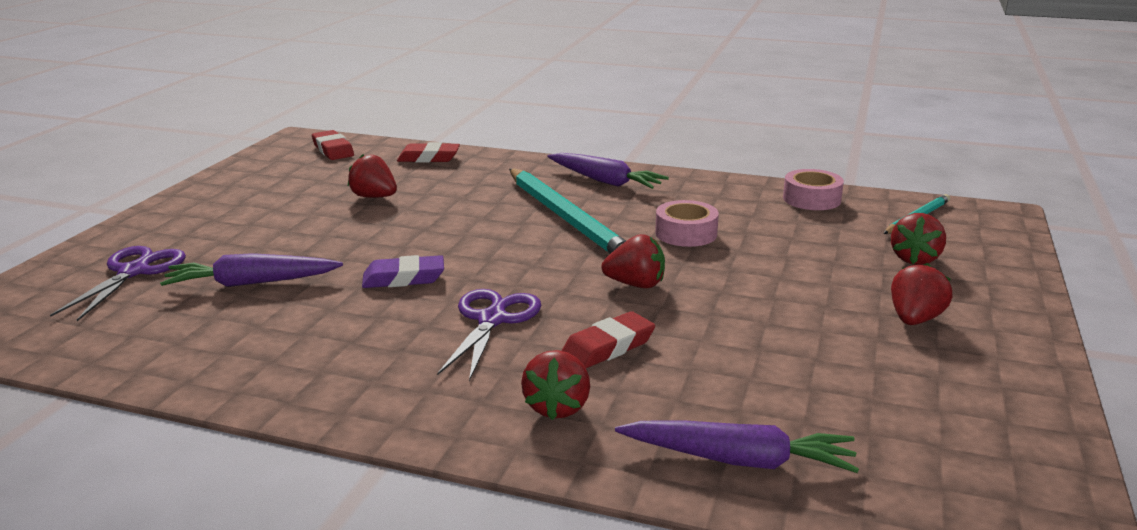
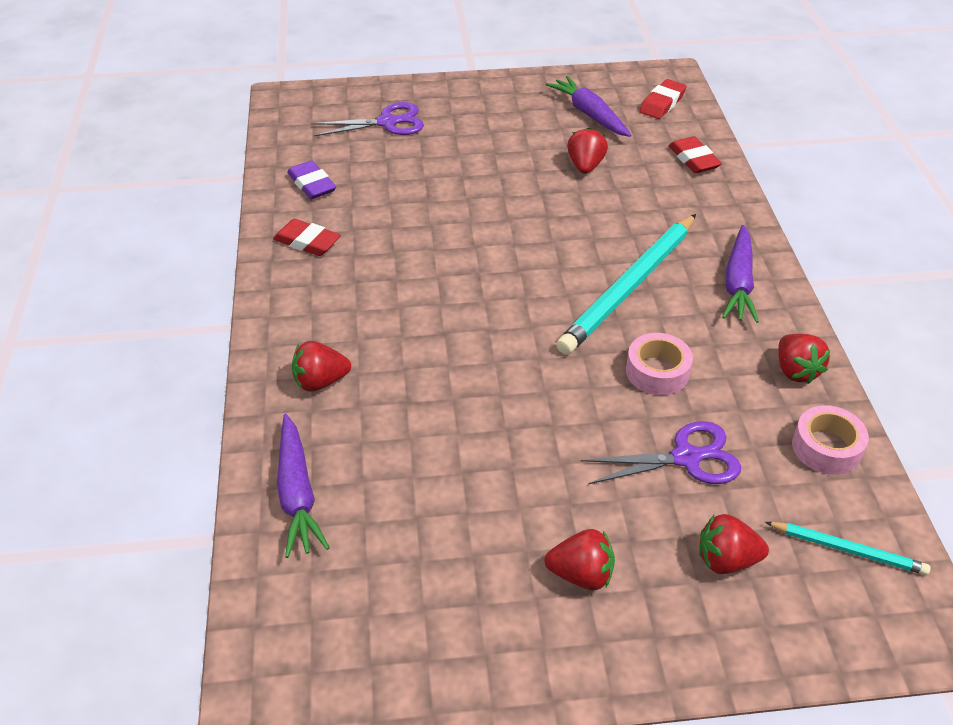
camera: 65 degrees right, 20 degrees up
purple carrot [160,253,343,287] -> purple carrot moved to [546,76,631,137]
purple eraser [362,255,444,288] -> purple eraser moved to [287,160,336,199]
purple scissors [437,289,541,381] -> purple scissors moved to [581,421,741,484]
red eraser [562,311,655,368] -> red eraser moved to [273,219,341,256]
red strawberry [602,234,665,288] -> red strawberry moved to [778,334,830,384]

